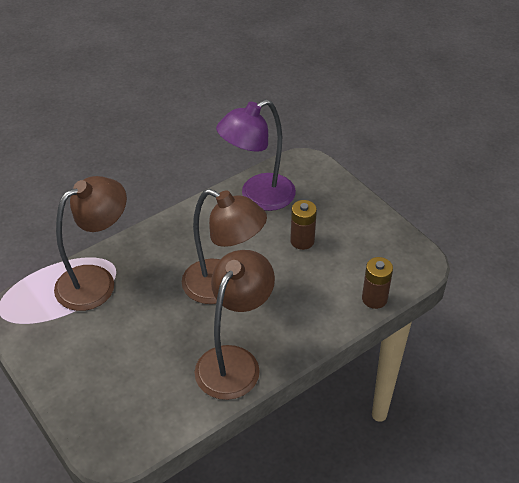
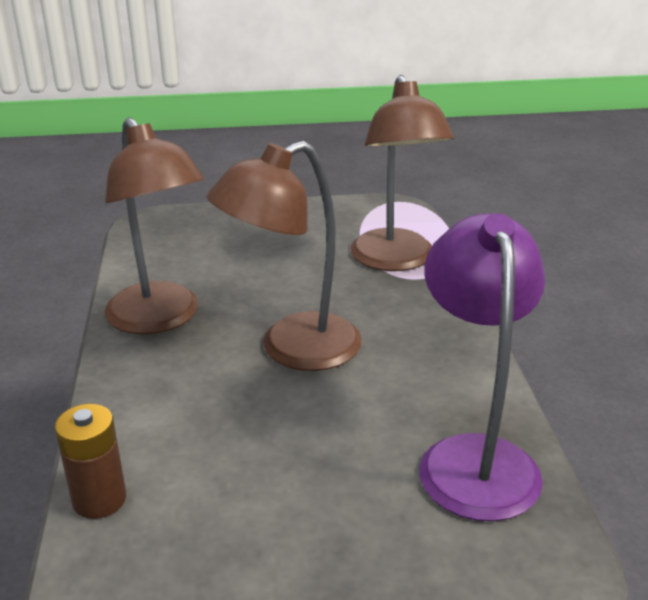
camera: 120 degrees right, 15 degrees down
brown battery [290,200,317,250] -> none

